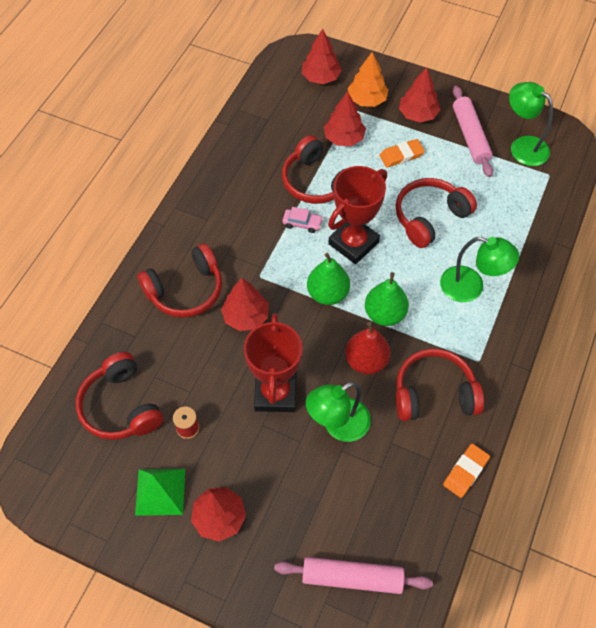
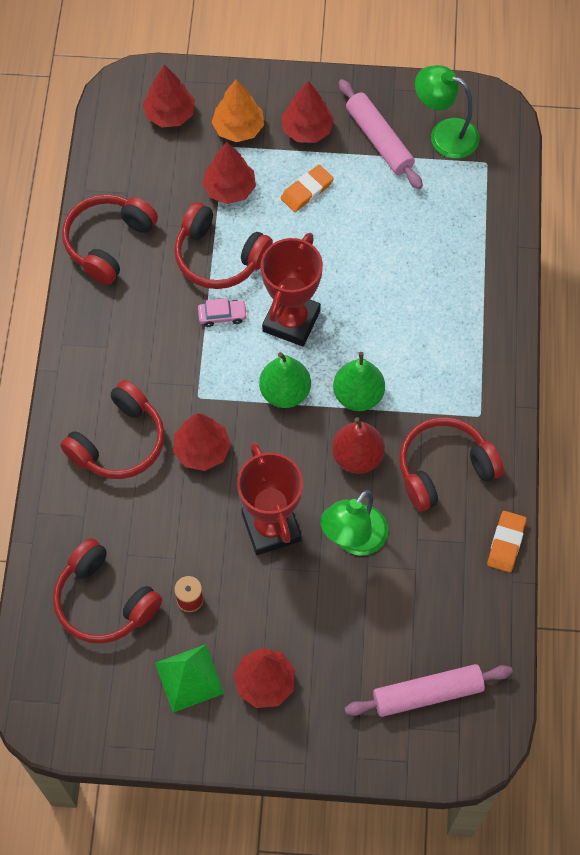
camera: 20 degrees left, 5 degrees up
red headphones [396,178,477,248] -> red headphones moved to [62,194,158,285]
green lamp [440,237,519,302] -> none

